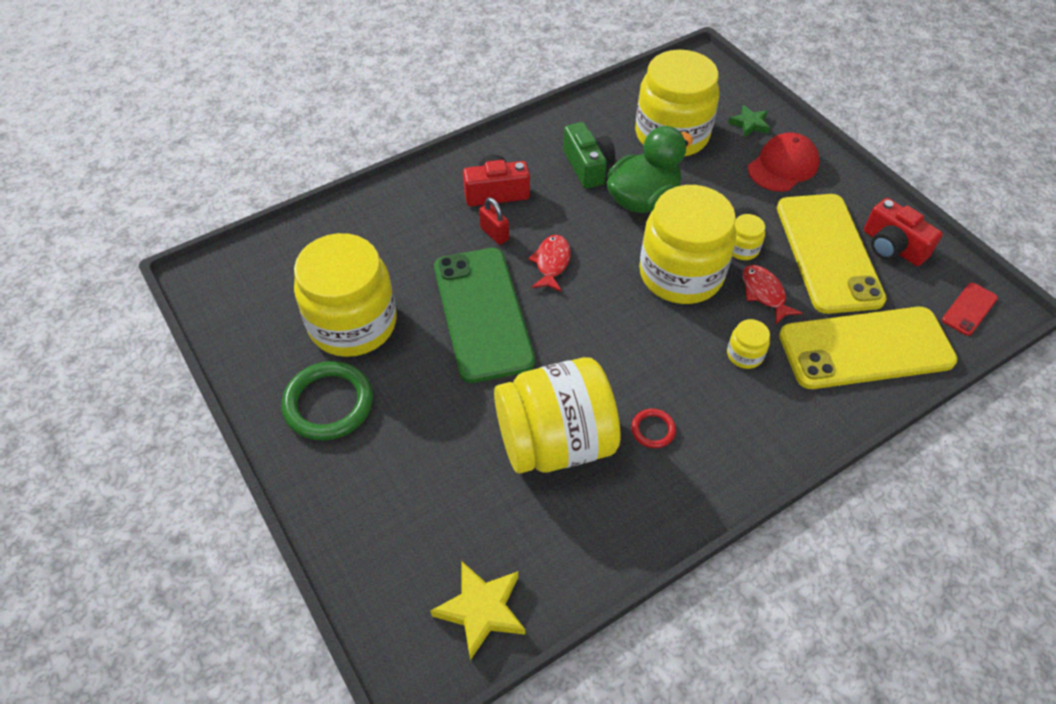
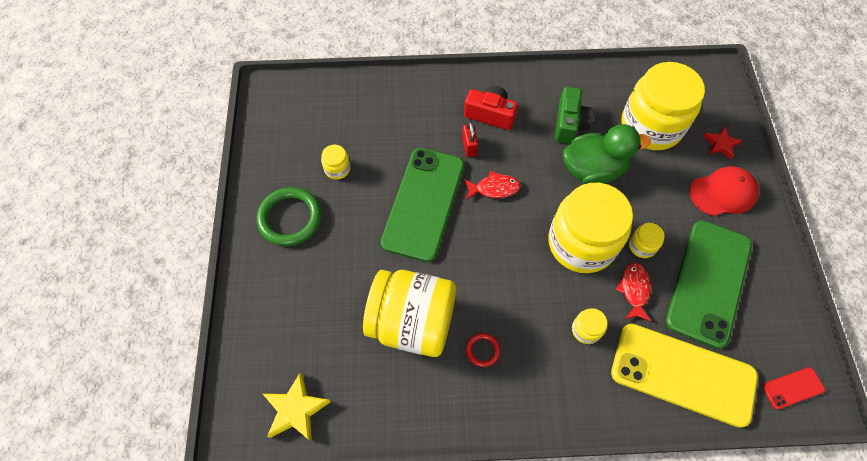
camera: 30 degrees right, 10 degrees up
yellow jar [294,233,397,357] -> yellow jar [321,145,351,180], size x0.41
red fish [528,235,571,292] -> red fish turned 45 degrees clockwise [464,171,521,200]
green star [728,105,770,137] -> red star [704,127,742,159]
yellow phone [777,194,887,314] -> green phone [666,220,752,349]
red camera [864,198,942,266] -> none

